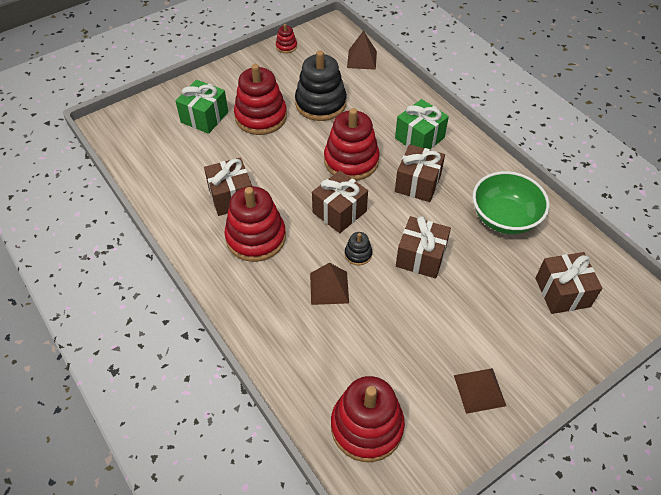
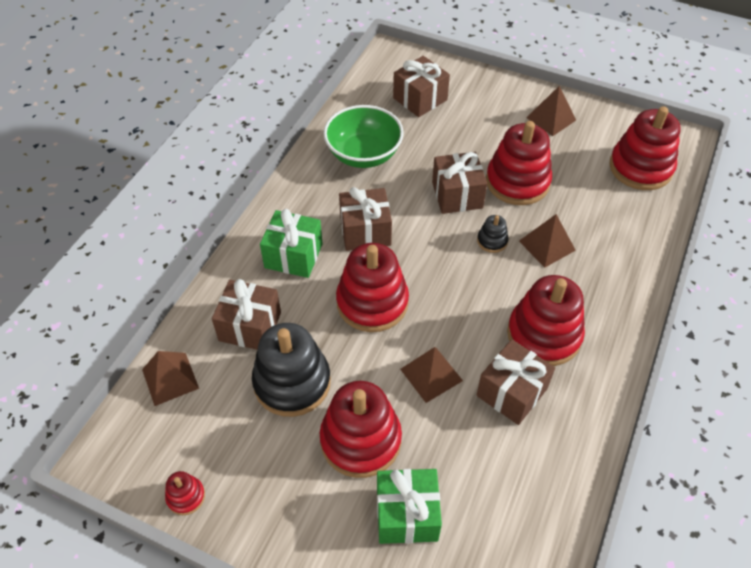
camera: 120 degrees left, 0 degrees up
brown gift [312,170,368,233] -> brown gift moved to [212,279,281,350]
none -> brown pyramid [400,347,463,403]
none -> red stacking toy [486,121,552,205]

